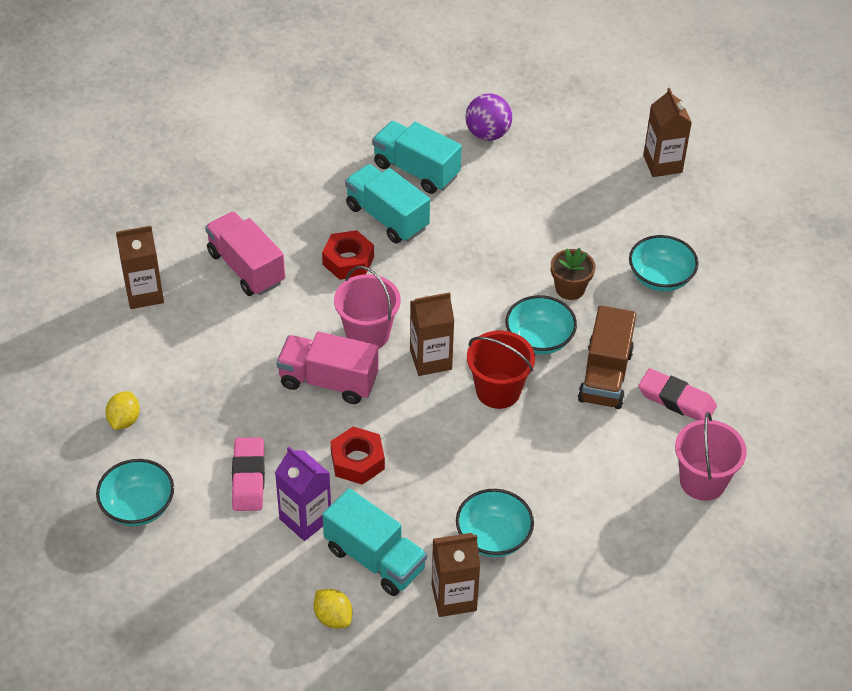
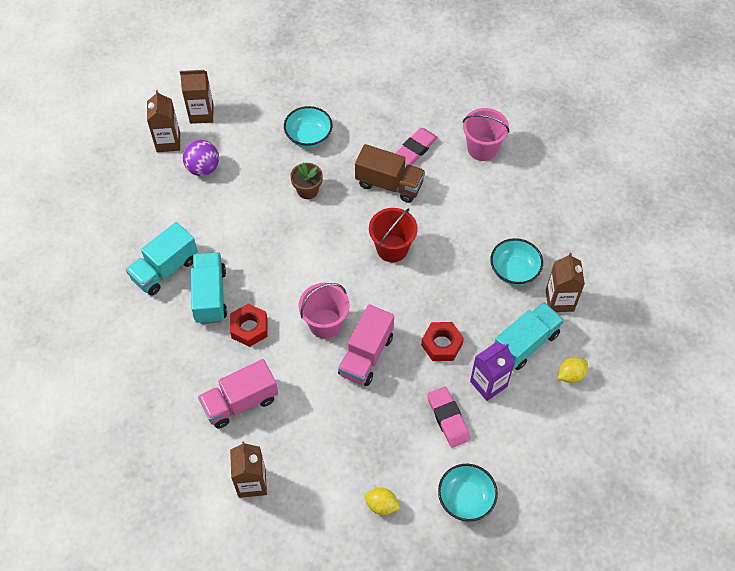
camera: 80 degrees left, 10 degrees up
pink eraser [232,437,265,511] -> pink eraser turned 60 degrees clockwise [427,386,470,448]
turquoise truck [345,164,430,244] -> turquoise truck turned 120 degrees clockwise [191,252,227,324]
brown carton [410,292,454,376] -> brown carton moved to [147,90,180,152]
purple ball [465,93,512,141] -> purple ball moved to [183,140,219,176]
turquoise bowl [505,295,577,355] -> none

